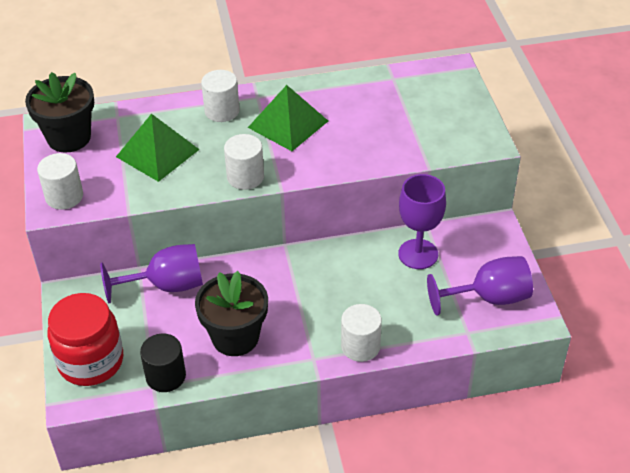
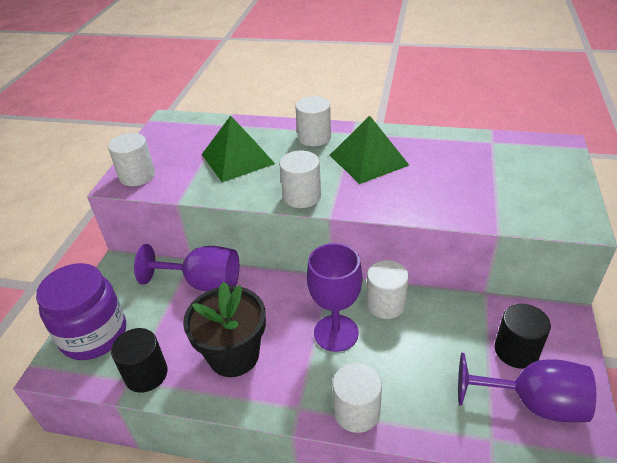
camera: 25 degrees right, 5 degrees down
black flower pot [25,72,94,152] -> none
red jar [48,293,123,386] -> purple jar [36,263,126,360]
purple goblet [398,174,446,269] -> purple goblet moved to [307,243,362,352]
none -> white cylinder [366,260,409,319]
none -> black cylinder [495,304,551,369]

